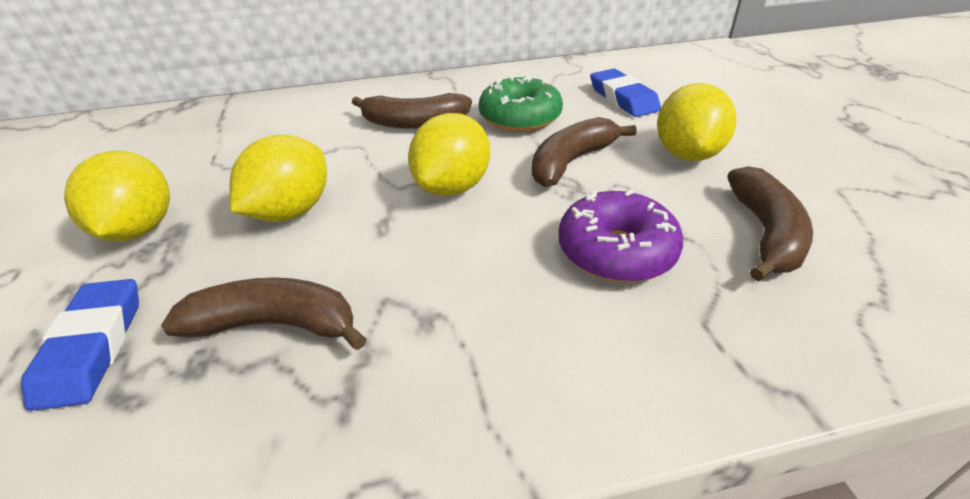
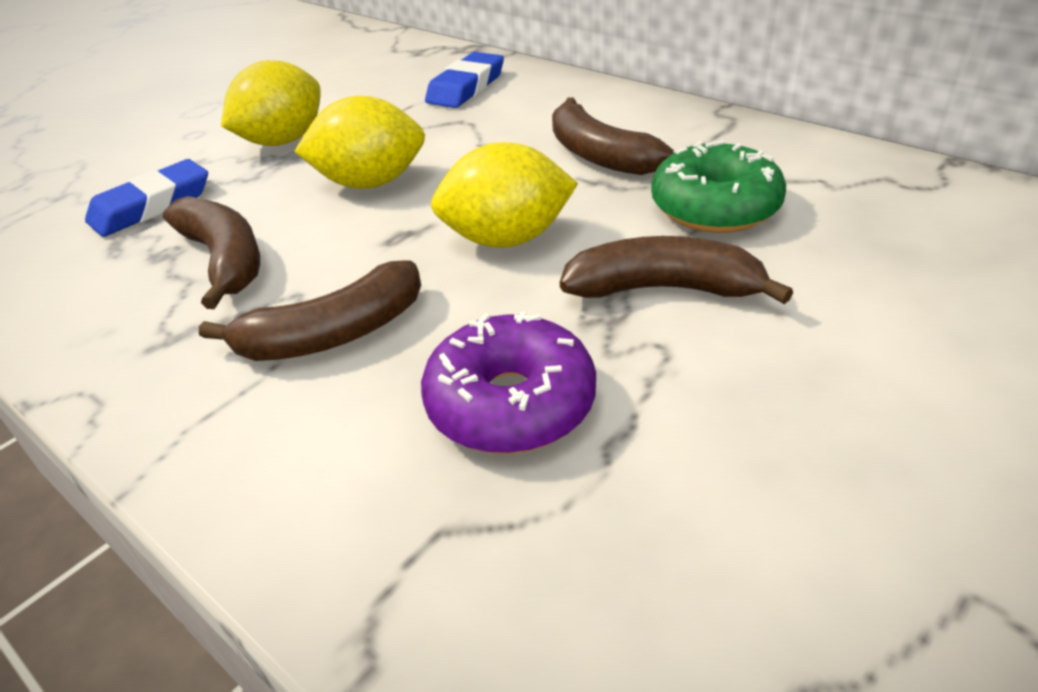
camera: 55 degrees right, 0 degrees up
blue eraser [590,69,661,117] -> blue eraser moved to [425,52,504,108]
yellow lemon [657,83,736,161] -> none
brown banana [727,166,813,281] -> brown banana moved to [199,260,421,361]

